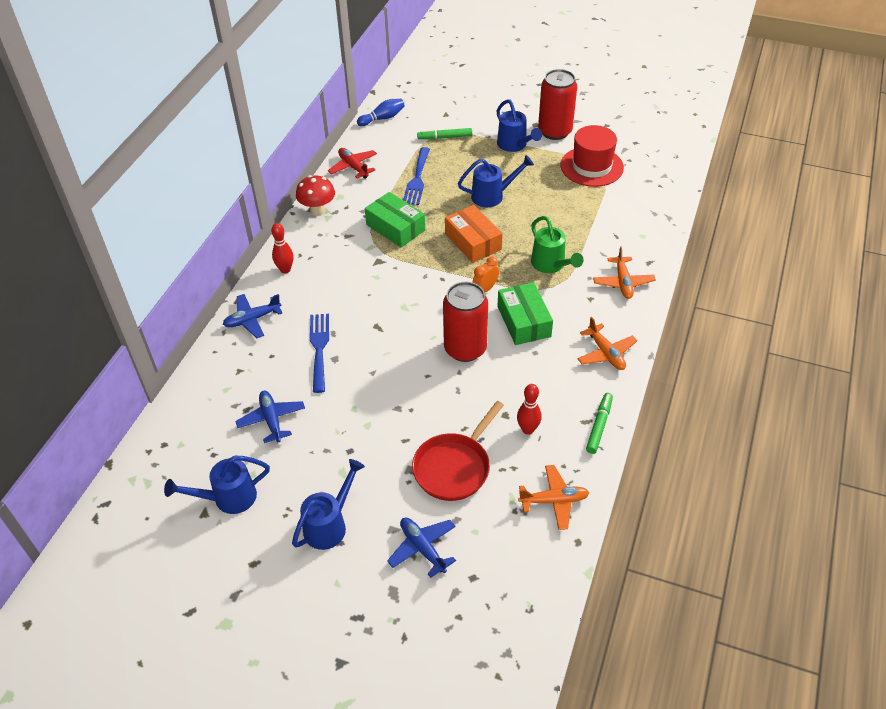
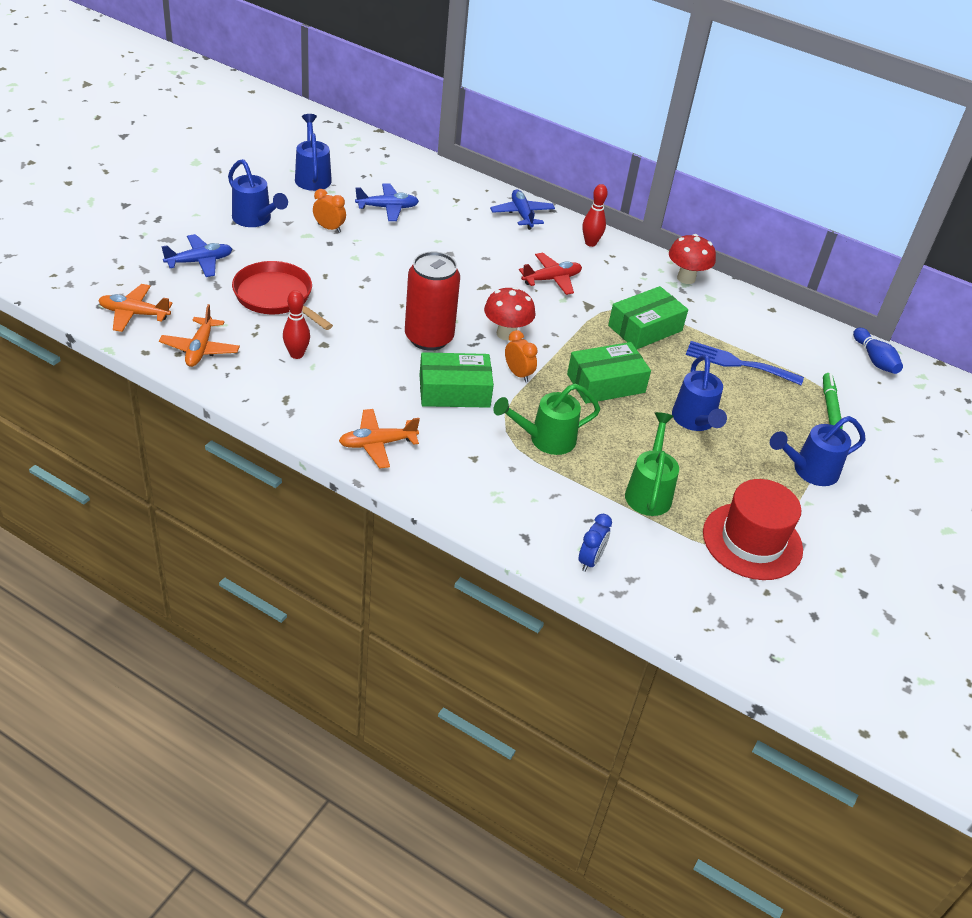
camera: 95 degrees right, 5 degrees down
blue fork [310,314,329,393] -> none
red plane [328,148,377,179] -> red plane moved to [519,253,582,295]
orange box [445,205,503,263] -> green box [567,342,651,404]
red can [538,69,577,140] -> none
green marker [586,393,613,454] -> none
orange plane [593,246,656,299] -> orange plane moved to [98,284,173,332]
none -> orange clock [313,189,346,233]
none -> red mushroom [484,287,536,341]
none -> blue clock [578,514,612,572]
none -> green watering can [625,412,679,516]

